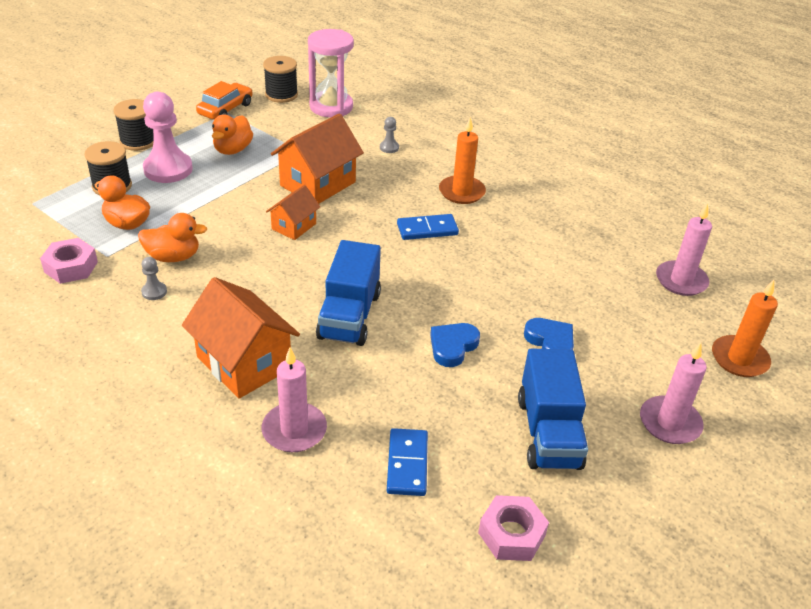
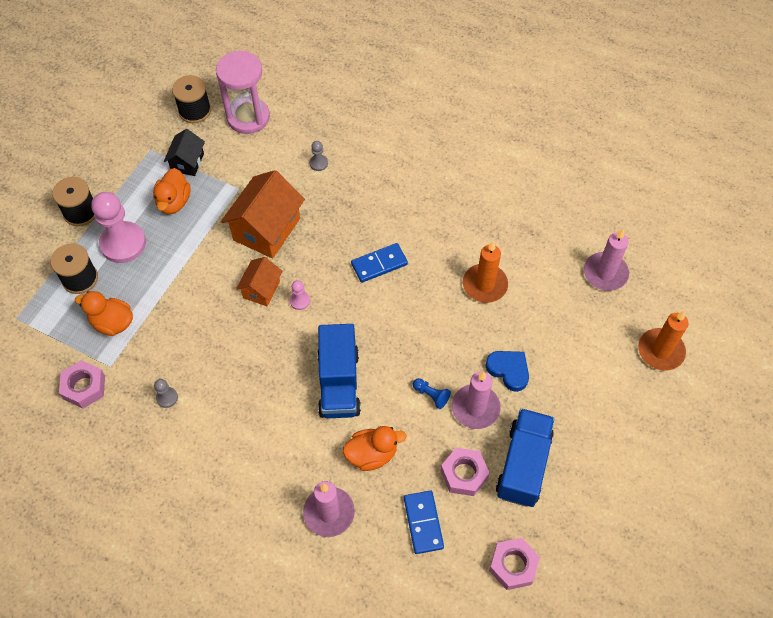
camera: 10 degrees left, 20 degrees up
orange duck [138,213,207,262] -> orange duck moved to [343,426,407,471]
orange house [182,277,300,399] -> none
orange car [196,81,253,120] -> none
blue heart [430,323,480,367] -> blue pawn [413,378,451,409]
orange candle [439,117,486,204] -> orange candle moved to [463,241,508,303]
blue truck [518,349,588,470] -> blue truck turned 150 degrees counterclockwise [496,408,555,507]
pink candle [640,342,707,444] -> pink candle moved to [452,371,501,429]
none -> black house [164,129,205,176]
none -> pink pawn [290,280,310,310]
none -> pink nut [441,448,490,496]

